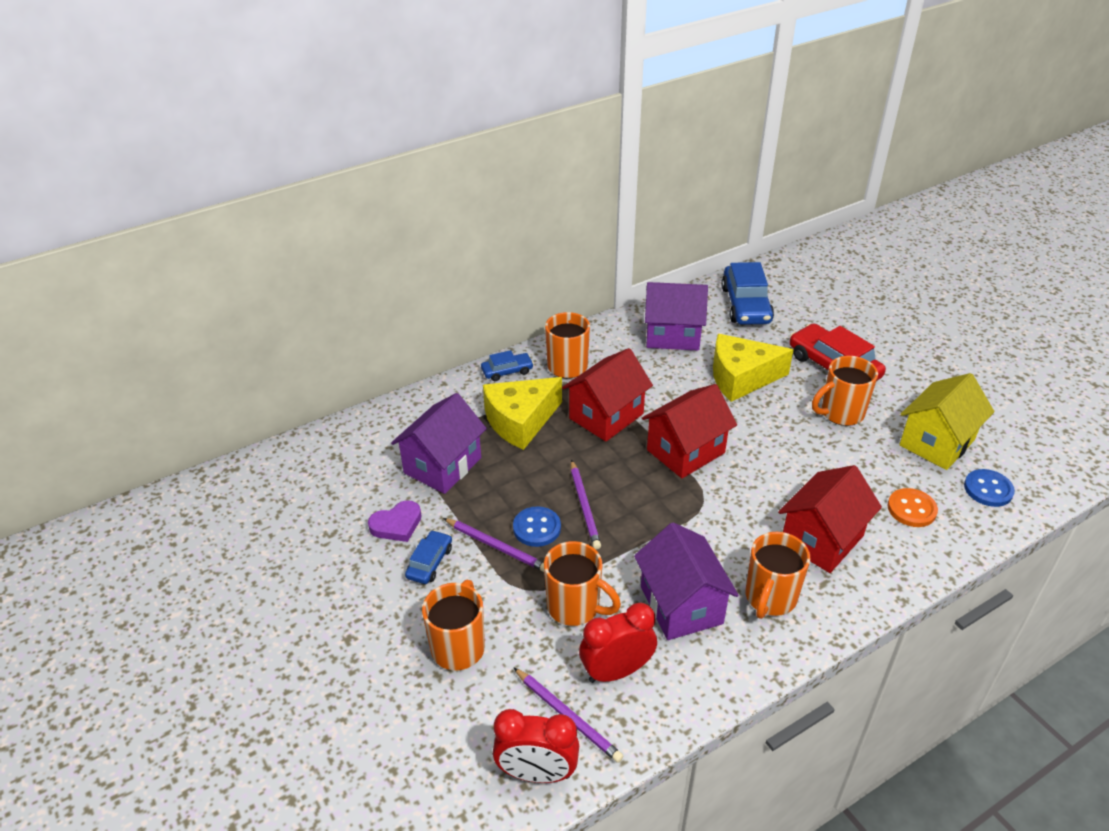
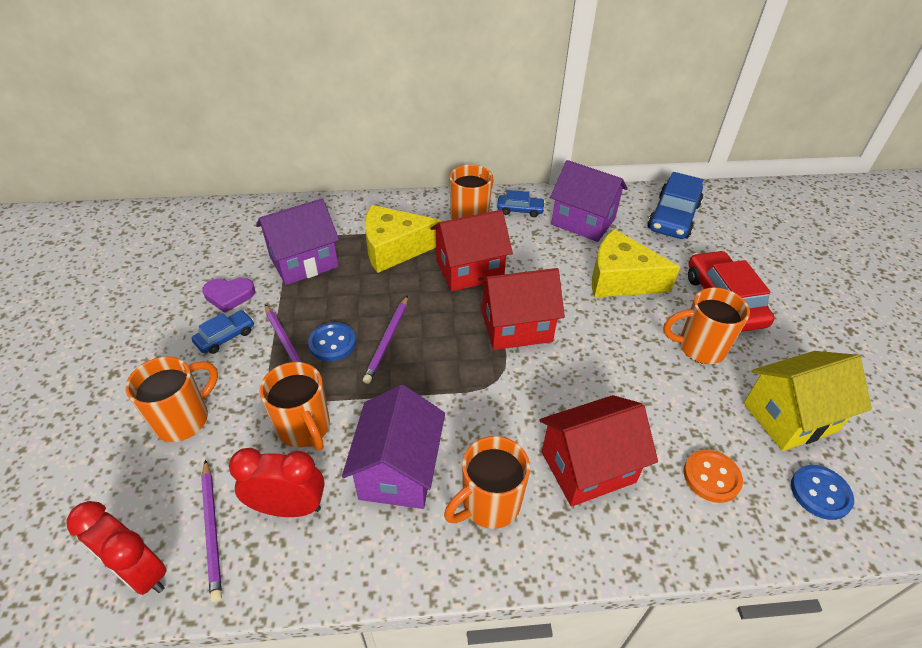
camera: 25 degrees right, 5 degrees up
blue car [481,350,534,381] -> blue car moved to [497,190,545,217]

